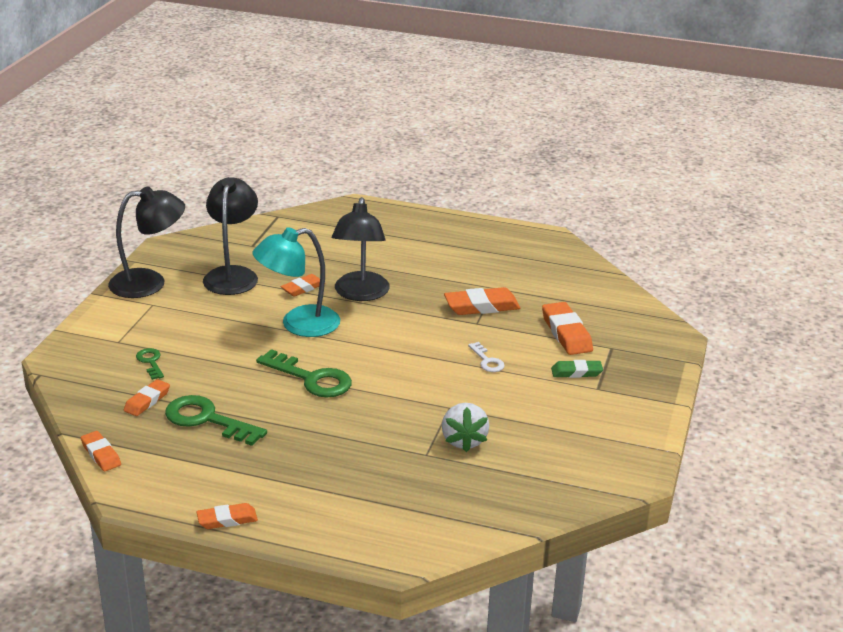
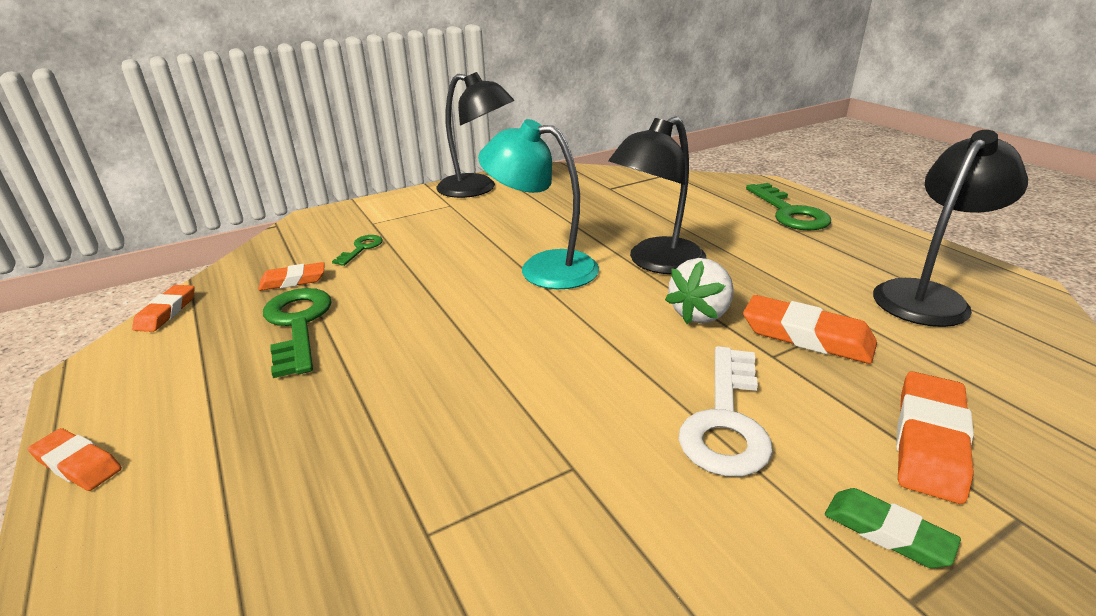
camera: 45 degrees right, 0 degrees up
black lamp [203,177,258,295] -> black lamp moved to [873,130,1028,327]
green key [256,349,352,397] -> green key moved to [746,183,831,231]
orange eraser [281,274,320,297] -> none
white strawberry [442,403,489,452] -> white strawberry moved to [665,258,734,324]
white key [468,342,505,372] -> white key [679,346,773,477], size x1.92

